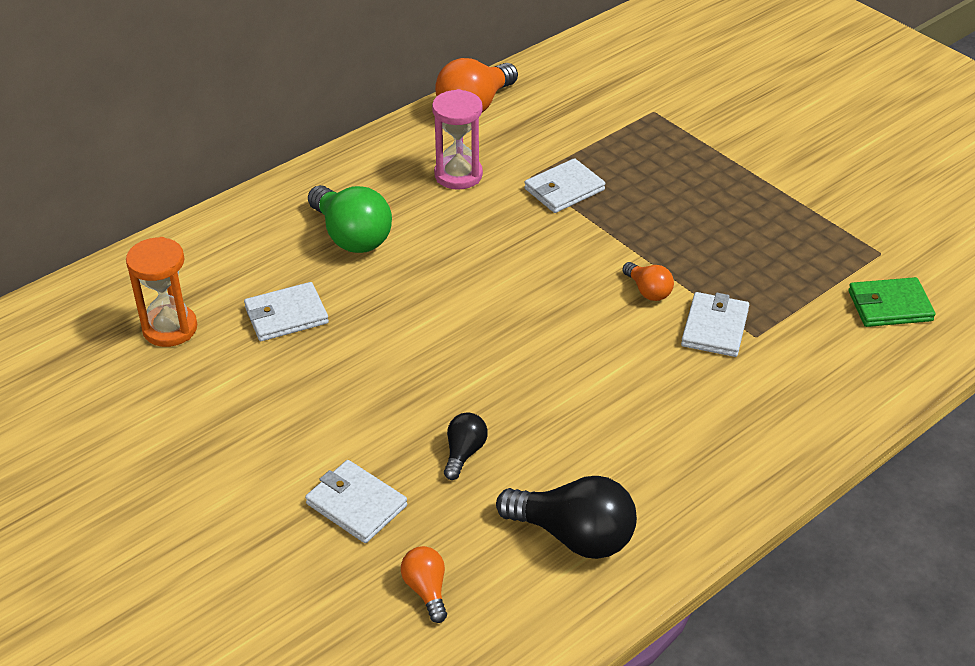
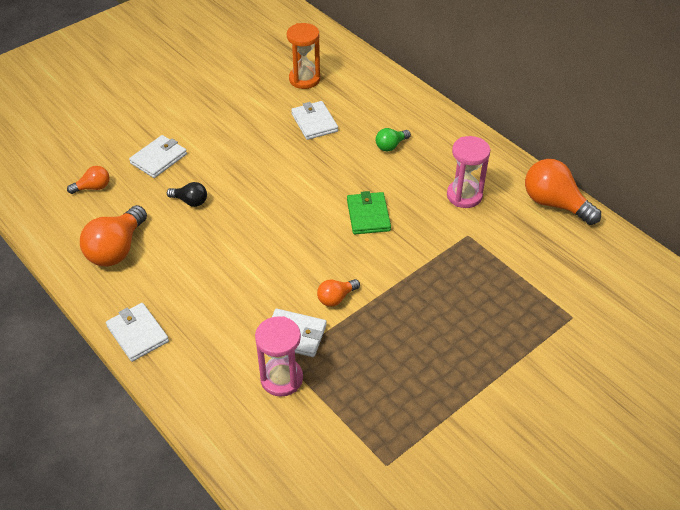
camera: 90 degrees right, 5 degrees up
green light bulb [308,185,392,253] -> green light bulb [376,128,411,151], size x0.53
black light bulb [496,476,637,559] -> orange light bulb [80,205,147,266]
white wallet [524,158,605,213] -> white wallet moved to [106,303,169,362]
green wallet [848,277,935,327] -> green wallet moved to [347,191,391,234]
none -> pink hourglass [255,316,303,397]

